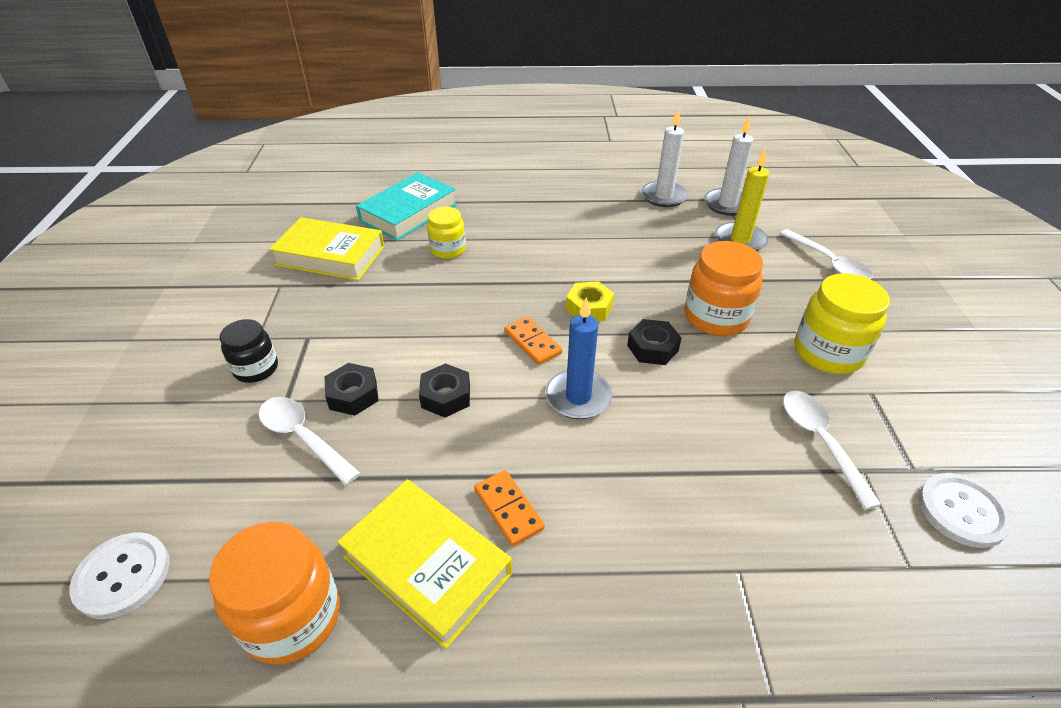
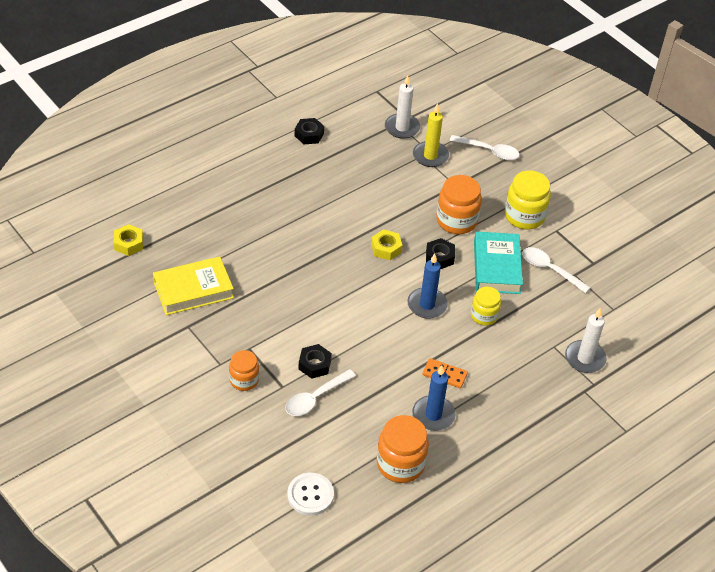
camera: 40 degrees left, 5 degrees up
black jar [220,319,278,383] -> orange jar [229,350,259,391]
white spoon [259,397,360,485] -> white spoon turned 45 degrees counterclockwise [285,369,356,416]
yellow book [337,479,512,649] -> blue candle [412,365,456,431]
turquoise book [356,172,457,241] -> turquoise book moved to [474,232,523,294]
black nut [419,363,470,418] -> black nut moved to [295,118,324,144]
yellow jar [427,207,466,259] -> yellow jar moved to [471,287,501,326]
orange domino [504,317,562,365] -> none
white candle [641,108,688,207] -> white candle moved to [565,308,606,373]
white button [919,473,1012,548] -> none
none -> yellow nut [113,224,143,256]

